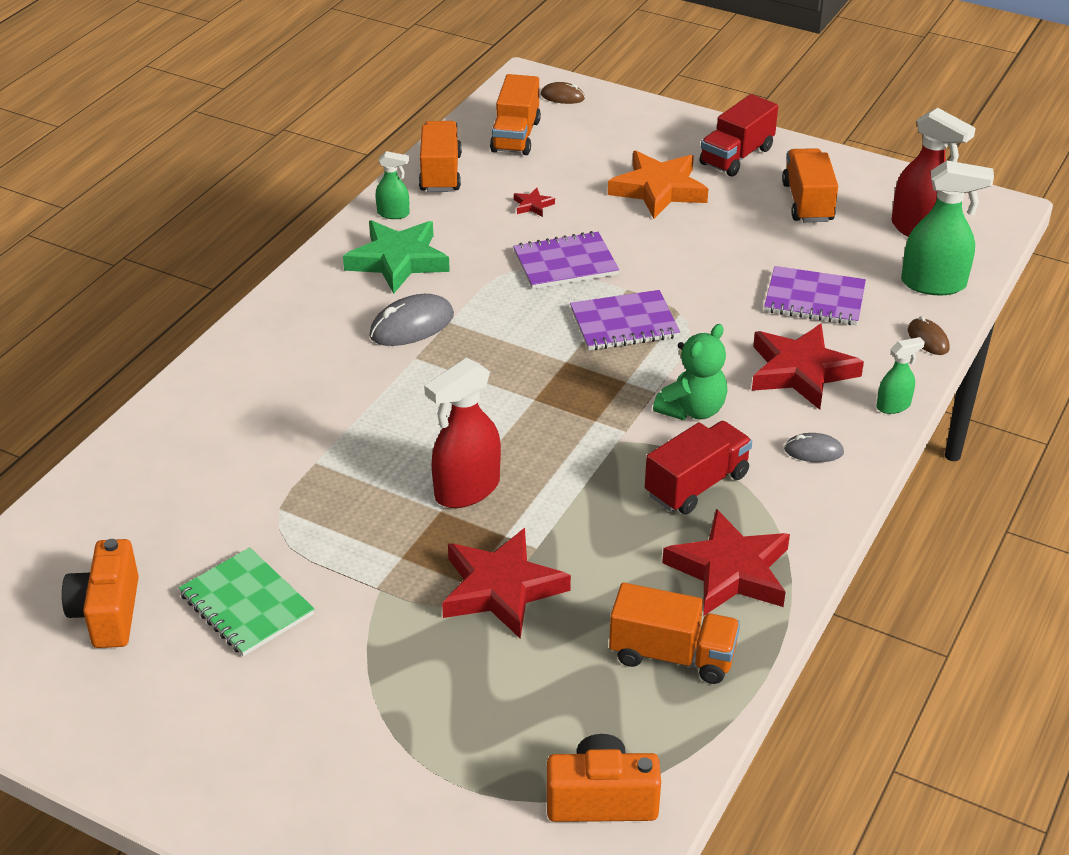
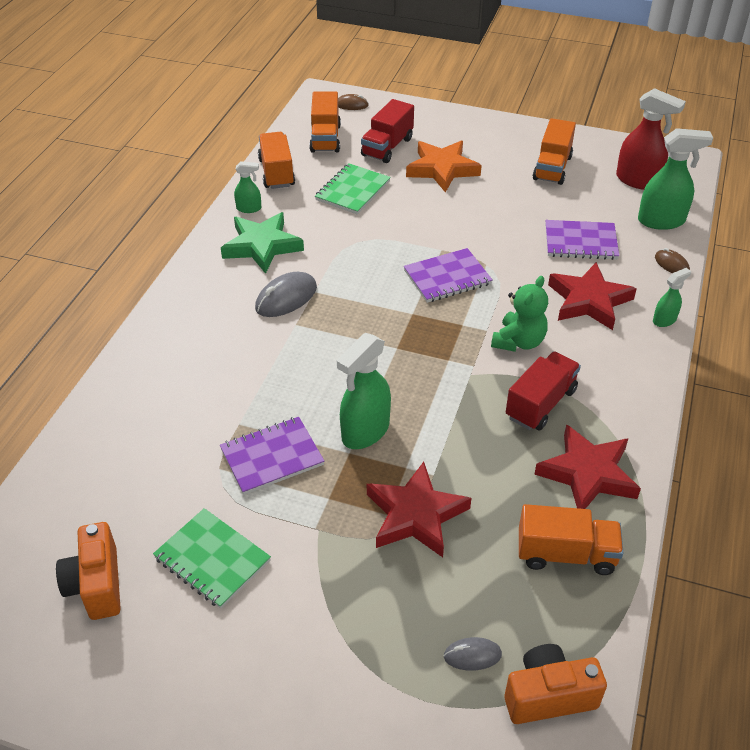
camera: 10 degrees left, 5 degrees up
red spray bottle [424,358,501,508] -> green spray bottle [337,333,391,449]
purple notebook [513,231,619,289] -> purple notebook moved to [220,417,325,495]
red star [514,188,555,217] -> green notebook [315,163,391,215]
red truck [699,94,778,177] -> red truck moved to [361,99,414,163]
orange truck [782,148,838,222] -> orange truck turned 150 degrees counterclockwise [533,118,576,185]
grey mouse [784,433,844,462] -> grey mouse moved to [443,637,502,671]

